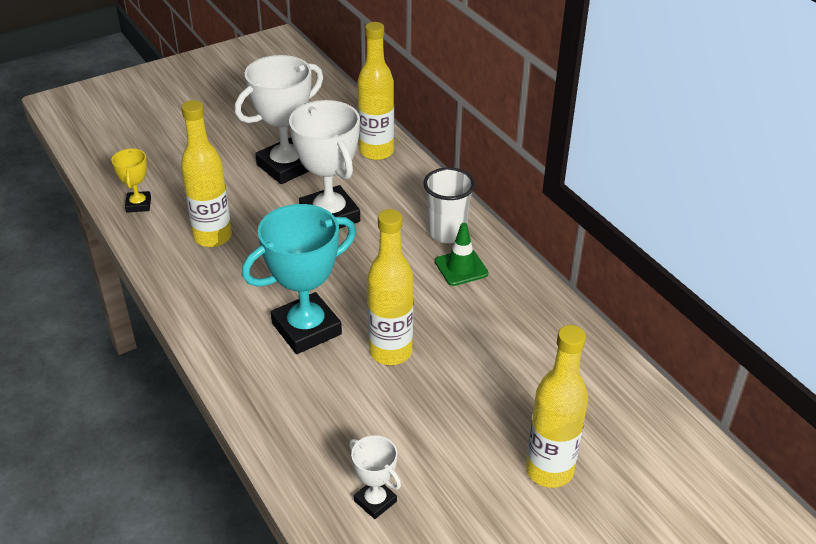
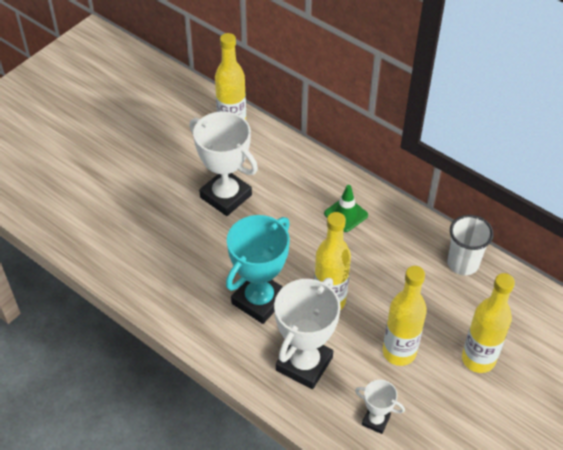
camera: 20 degrees left, 10 degrees up
yellow trophy [111,148,151,213] -> none
yellow bottle [181,100,232,247] -> yellow bottle moved to [383,266,427,366]
white trophy [235,55,323,184] -> white trophy moved to [274,278,341,389]
white cup [423,167,475,243] -> white cup moved to [447,215,494,275]

